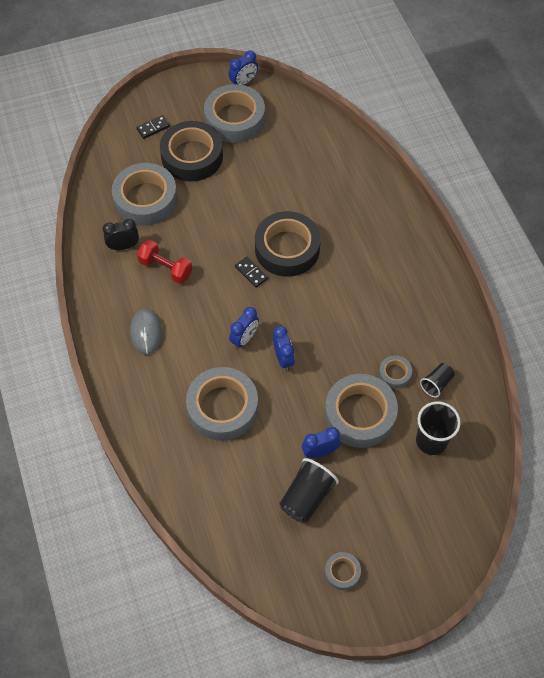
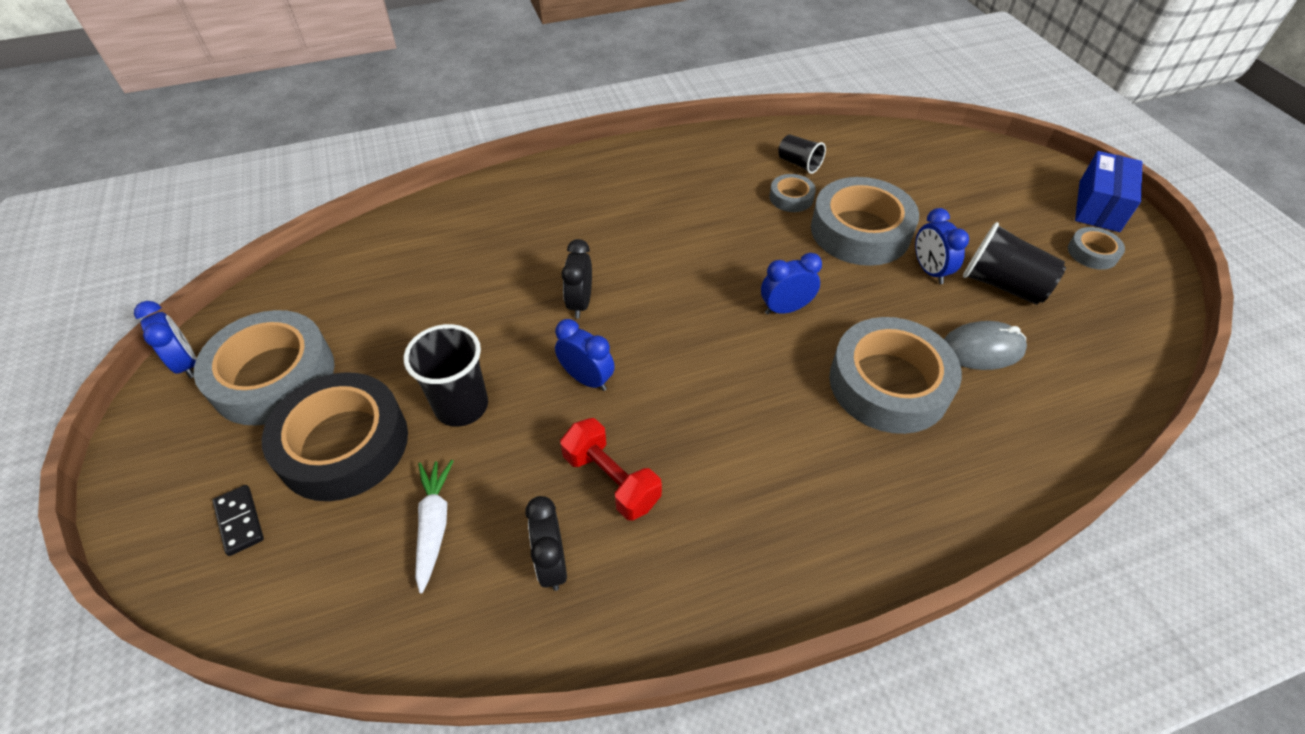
camera: 90 degrees left, 10 degrees down
grey tape [112,163,177,226] -> white carrot [415,460,453,593]
grey mouse [130,309,162,355] -> grey mouse moved to [944,321,1027,370]
red dumbbell [137,240,192,284] -> red dumbbell turned 75 degrees counterclockwise [560,418,662,520]
blue clock [229,307,259,349] -> blue clock moved to [555,319,615,391]
black domino [235,257,268,288] -> none
black tape [255,211,321,277] -> black clock [561,239,592,319]
black cup [416,401,461,455] -> black cup moved to [404,324,488,427]
none -> blue box [1075,151,1143,232]

